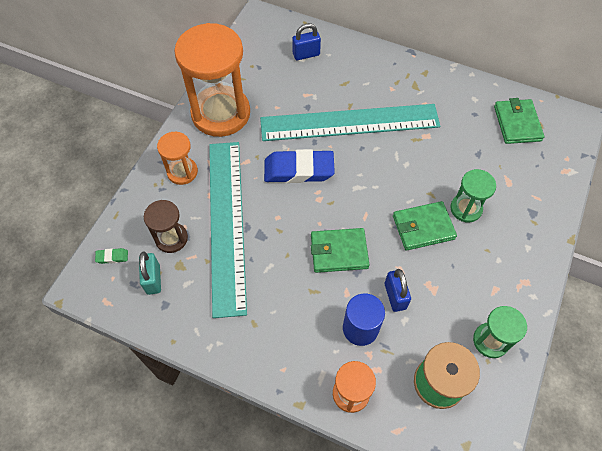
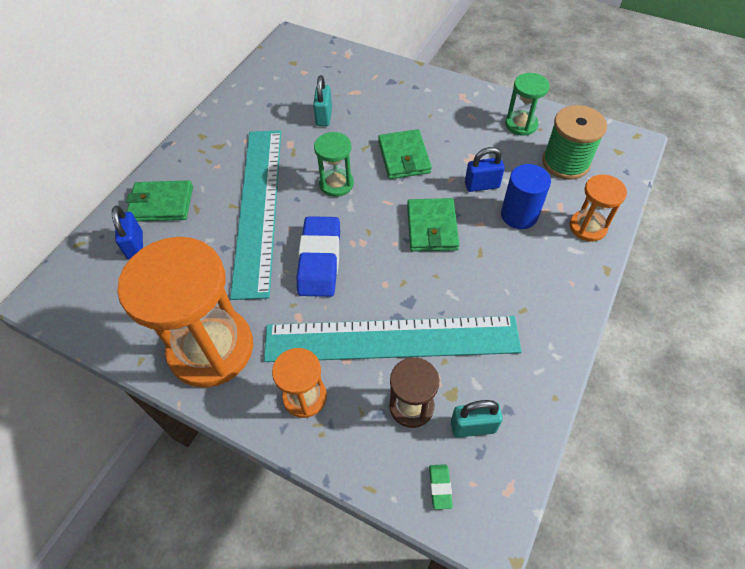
camera: 85 degrees left, 5 degrees down
green hourglass [450,169,496,222] -> green hourglass moved to [314,132,354,197]
green wallet [494,98,544,144] -> green wallet moved to [126,180,193,222]
none -> turquoise padlock [313,75,332,126]

